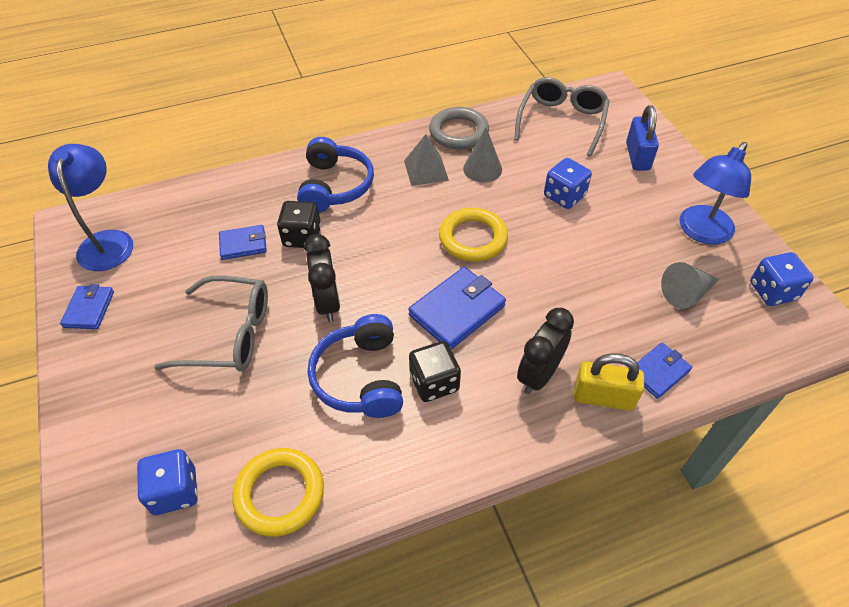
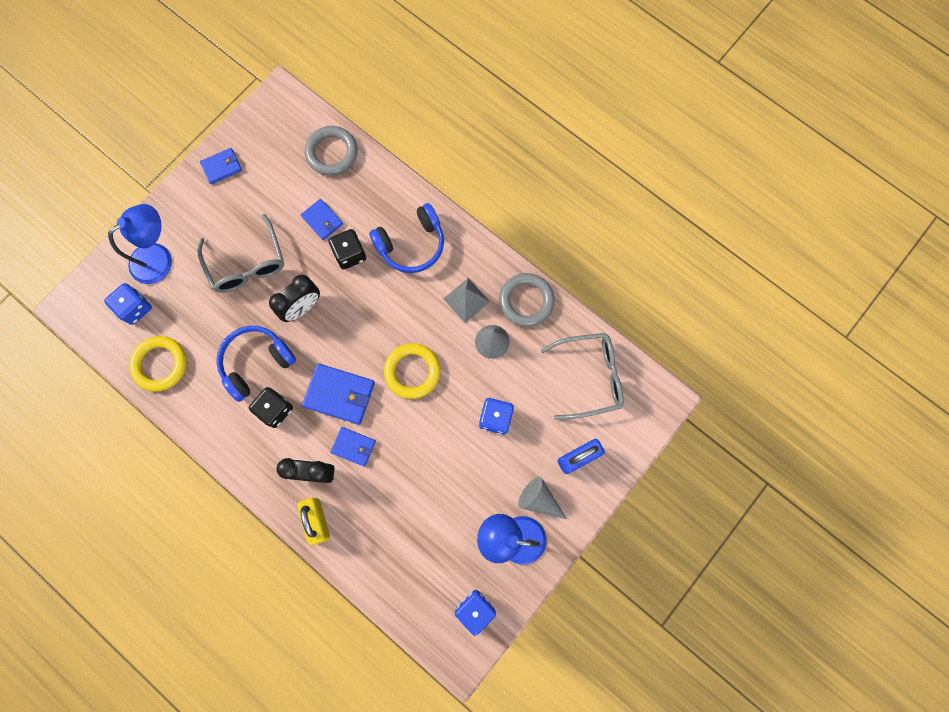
camera: 60 degrees right, 25 degrees up
blue lamp [48,144,133,271] -> blue lamp moved to [108,204,172,284]
blue wallet [637,343,692,399] -> blue wallet moved to [330,427,376,467]
grey cone [661,262,719,309] -> grey cone moved to [518,477,567,519]
none -> grey ring [305,126,358,176]

